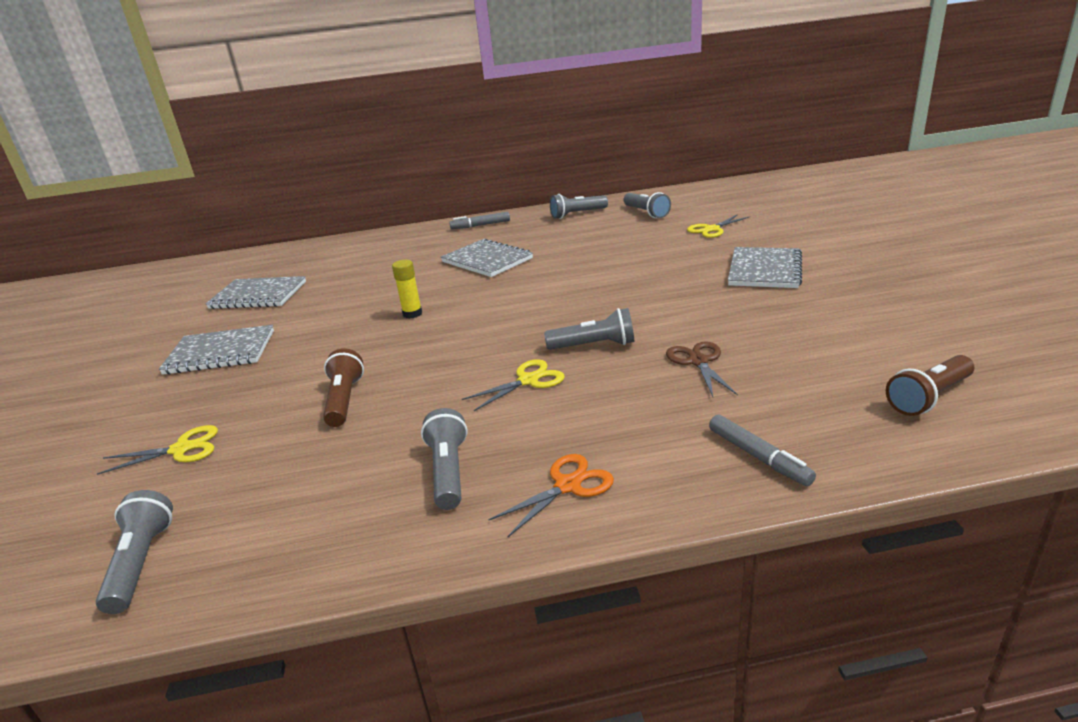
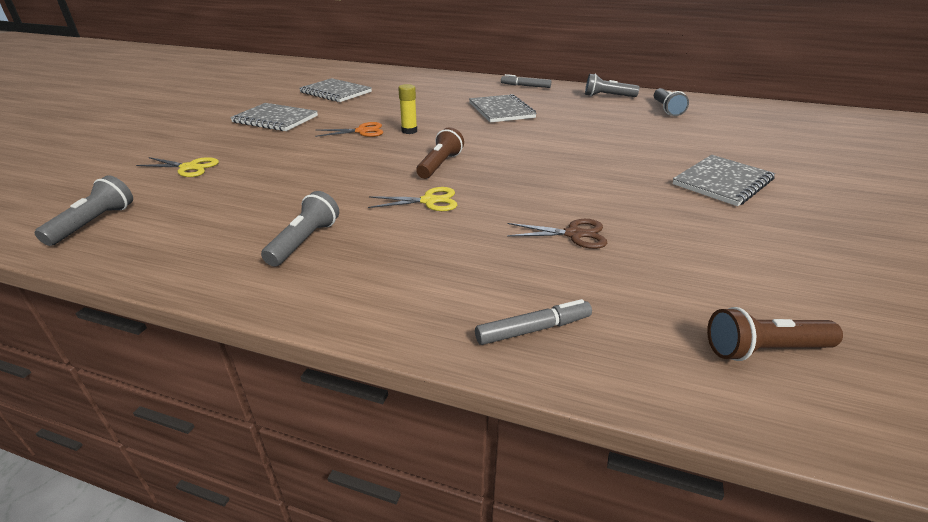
camera: 25 degrees right, 5 degrees up
brown flashlight [323,348,364,427] -> brown flashlight moved to [416,127,464,179]
orange scissors [488,454,614,537] -> orange scissors moved to [315,122,383,137]
grey flashlight [544,308,634,350] -> none
brown scissors [666,342,738,397] -> brown scissors turned 75 degrees clockwise [507,219,607,249]
yellow scissors [687,214,749,238] -> none
grey marker [709,415,816,486] -> grey marker turned 105 degrees counterclockwise [475,299,592,345]

